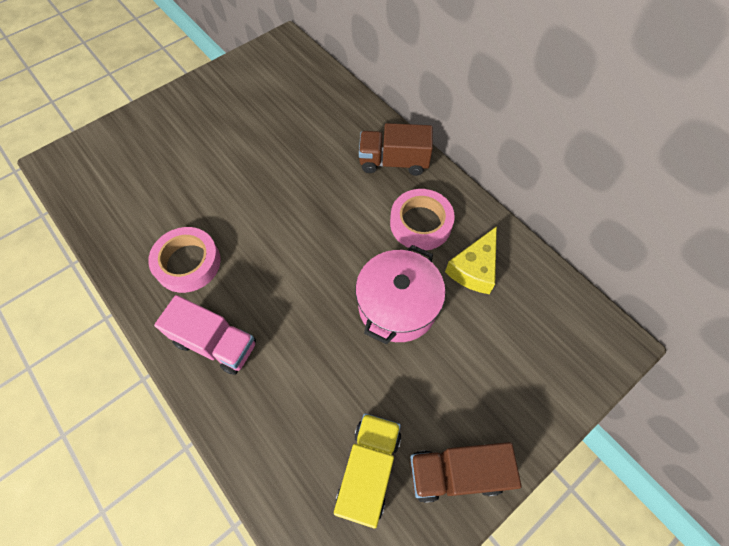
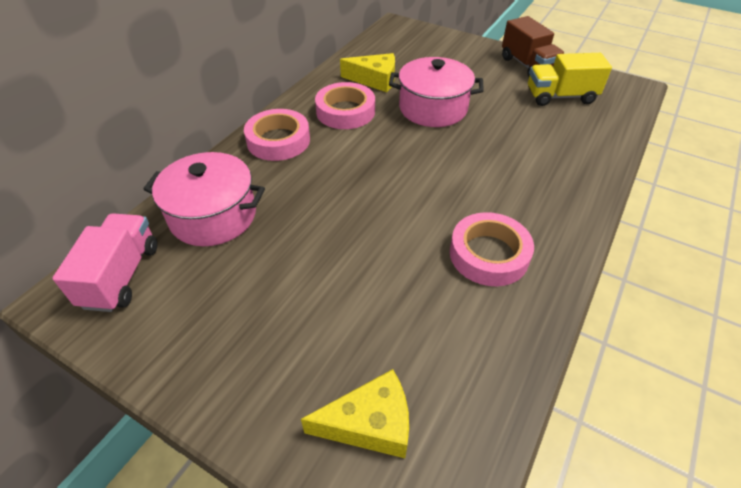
camera: 110 degrees left, 15 degrees down
pink truck [154,295,256,375] -> pink truck moved to [52,213,158,312]
brown truck [359,123,433,176] -> pink tape [244,109,310,161]
none -> pink pot [144,152,265,246]
none -> yellow cheese [301,369,409,458]

